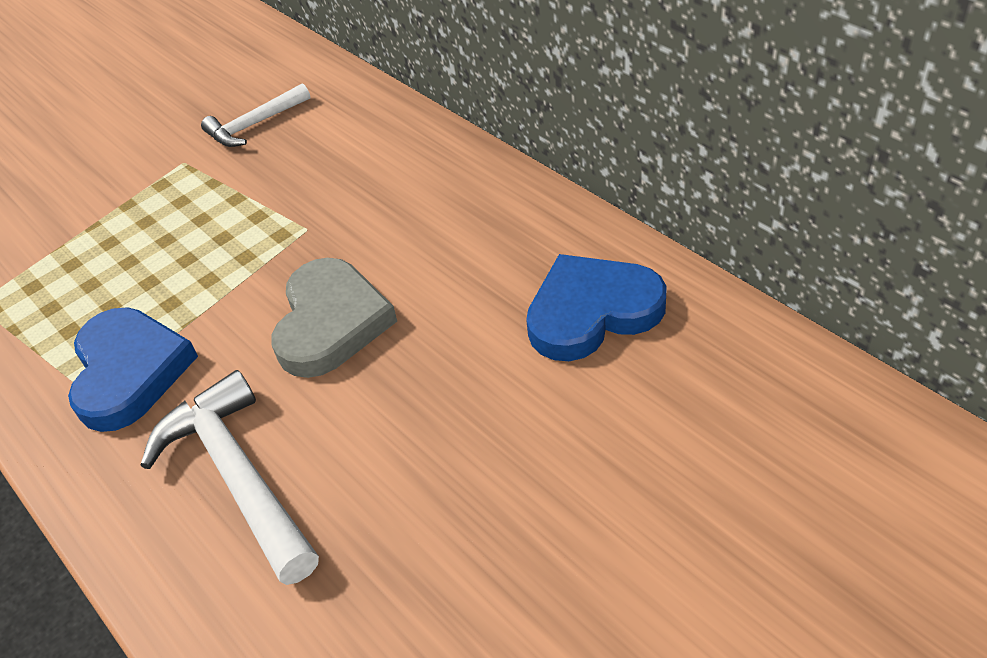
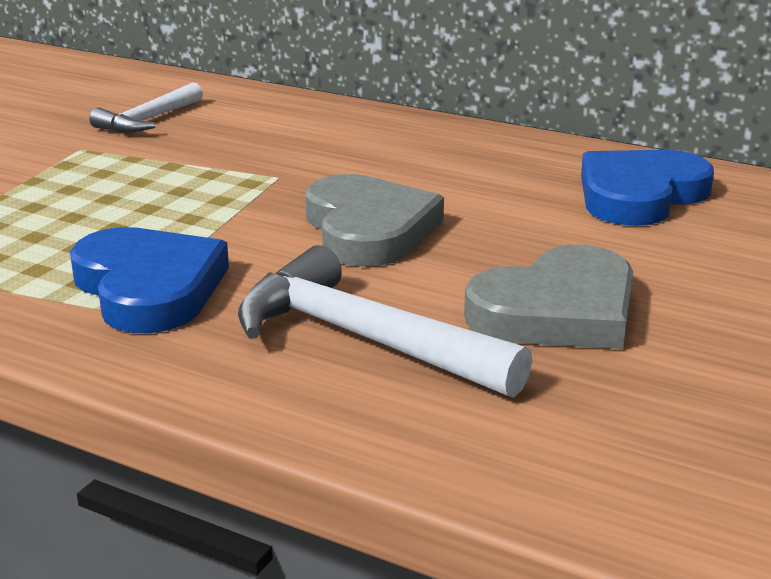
camera: 25 degrees left, 20 degrees down
none -> grey heart [464,245,633,349]

